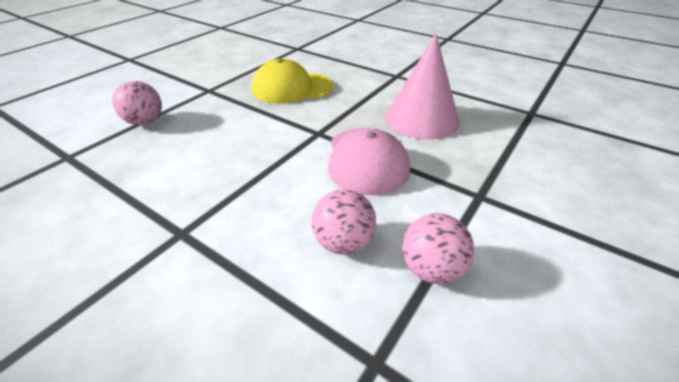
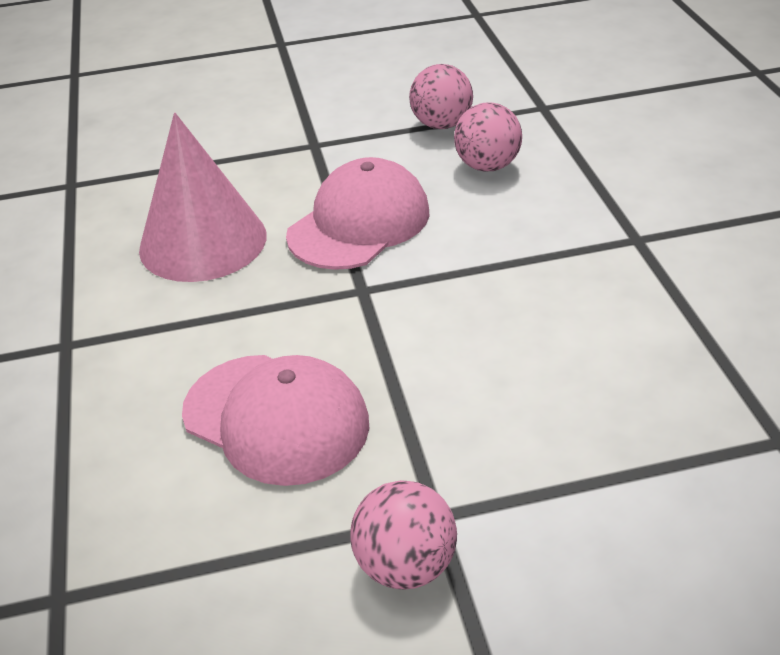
camera: 135 degrees left, 0 degrees up
pink ball [113,81,162,125] -> pink ball moved to [350,480,457,589]
yellow cap [252,58,333,104] -> pink cap [182,355,369,486]

